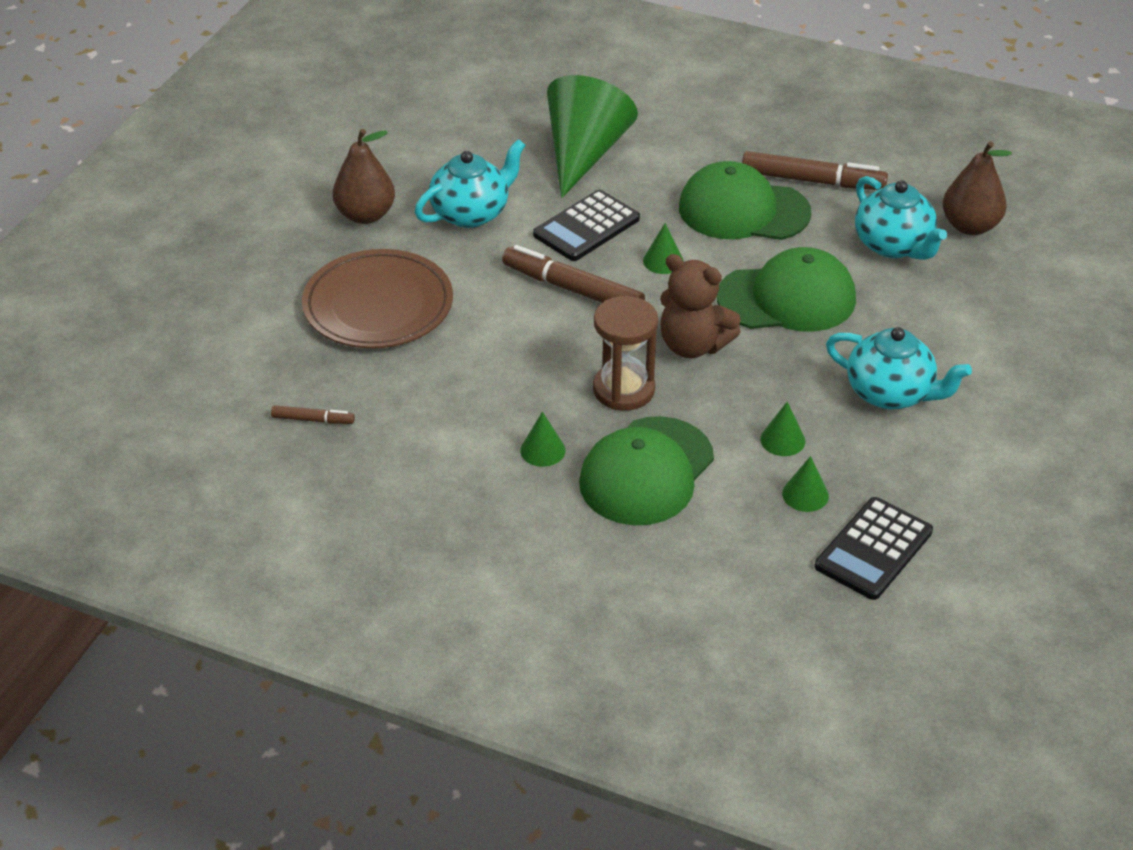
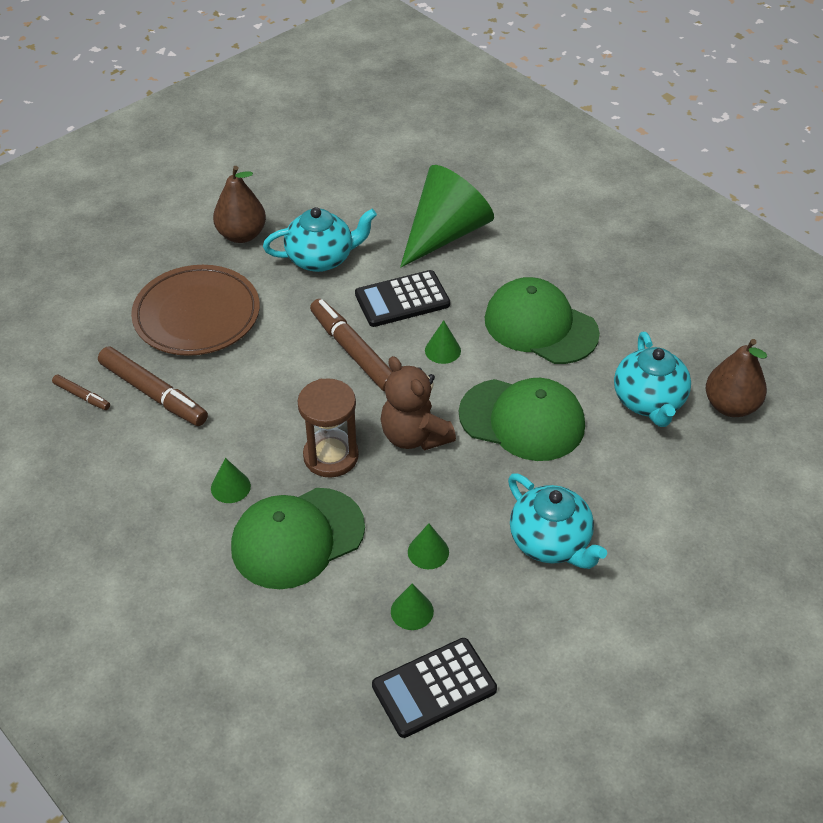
camera: 25 degrees right, 5 degrees up
brown marker [742,151,888,190] -> brown marker moved to [98,346,208,426]

